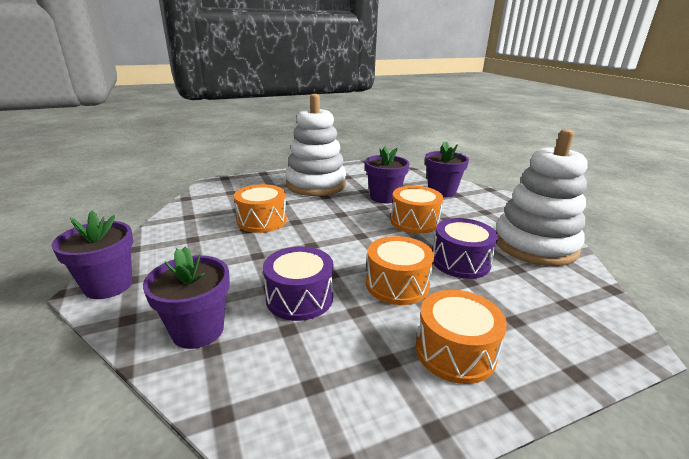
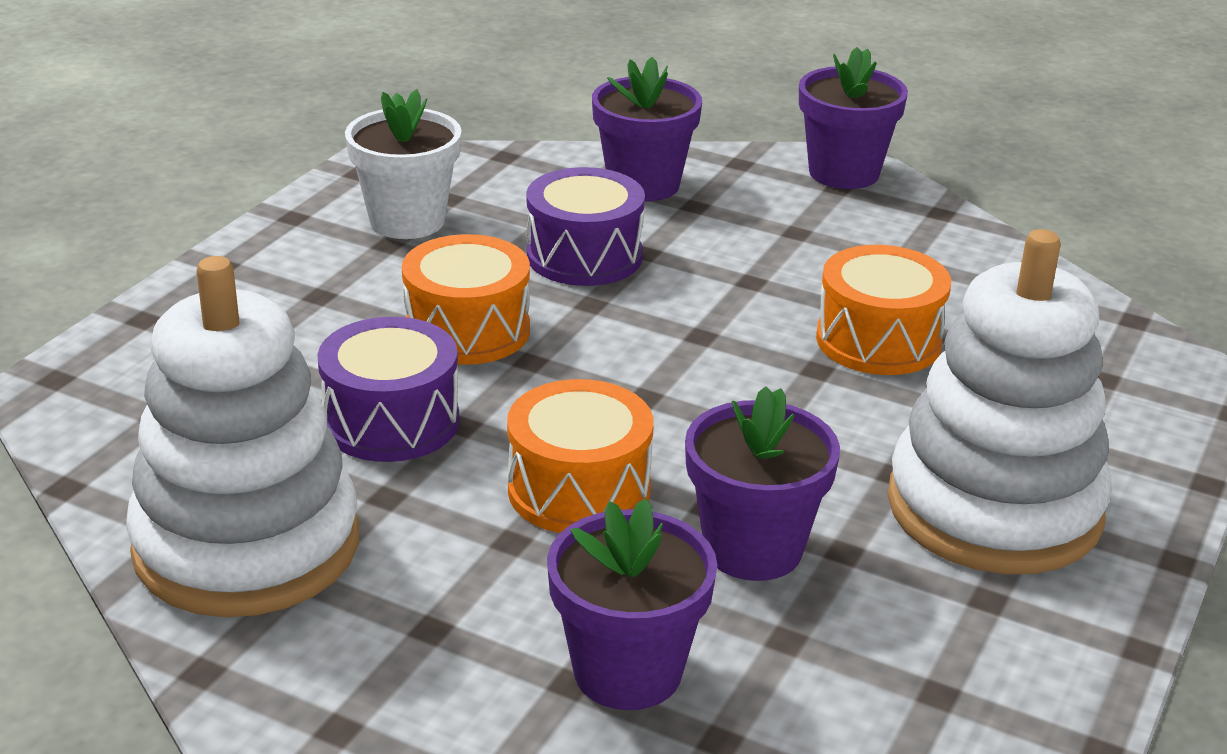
camera: 140 degrees right, 5 degrees up
orange drum [416,290,507,384] -> none
none -> white flower pot [345,89,462,239]

